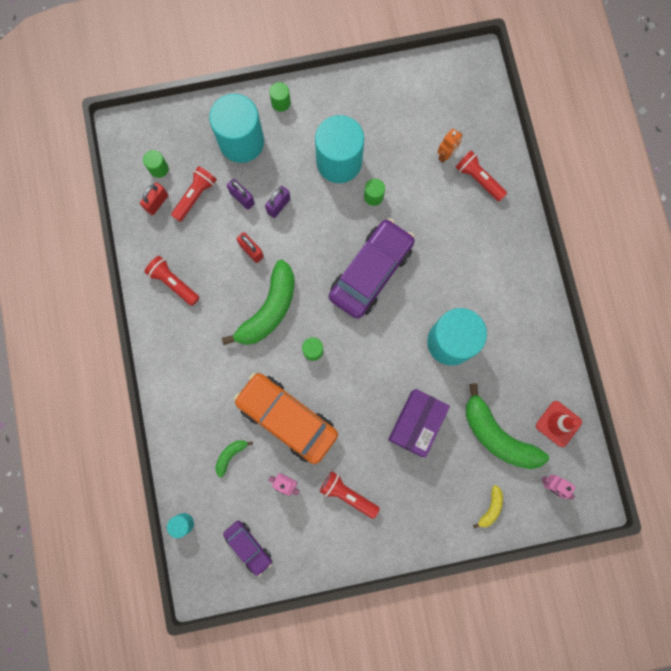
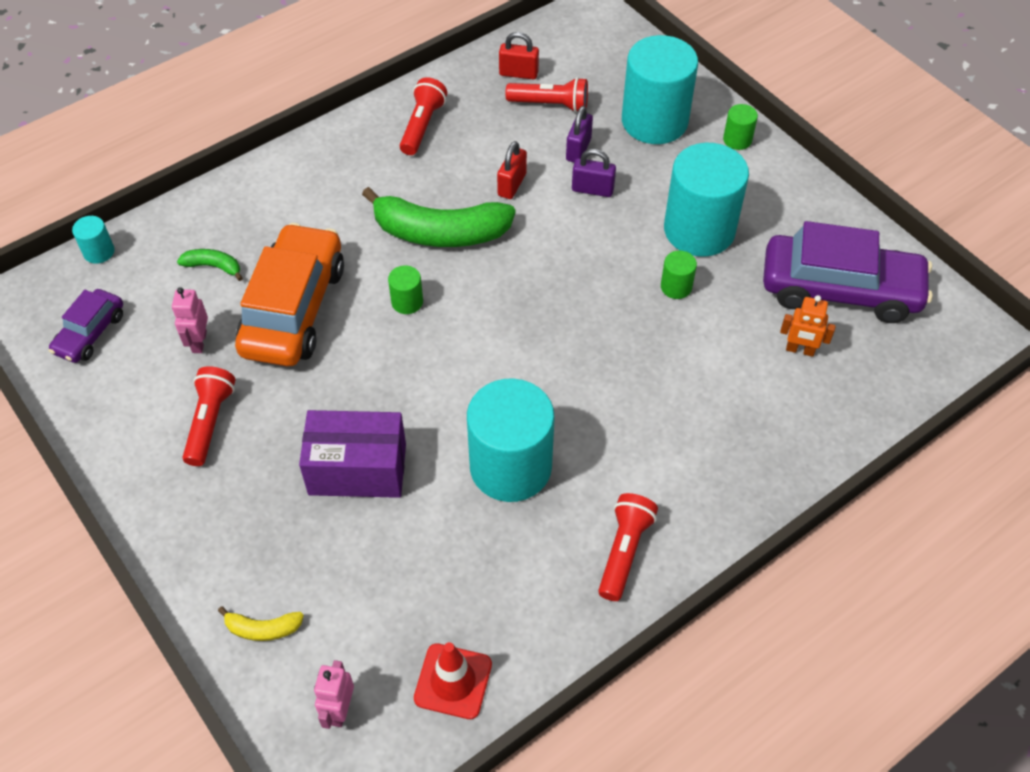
camera: 65 degrees right, 25 degrees down
green cylinder [143,150,169,178] -> none
purple car [329,218,415,319] -> purple car moved to [763,221,933,323]
red flashlight [456,151,507,201] -> red flashlight moved to [598,493,658,601]
green banana [466,383,549,469] -> none

